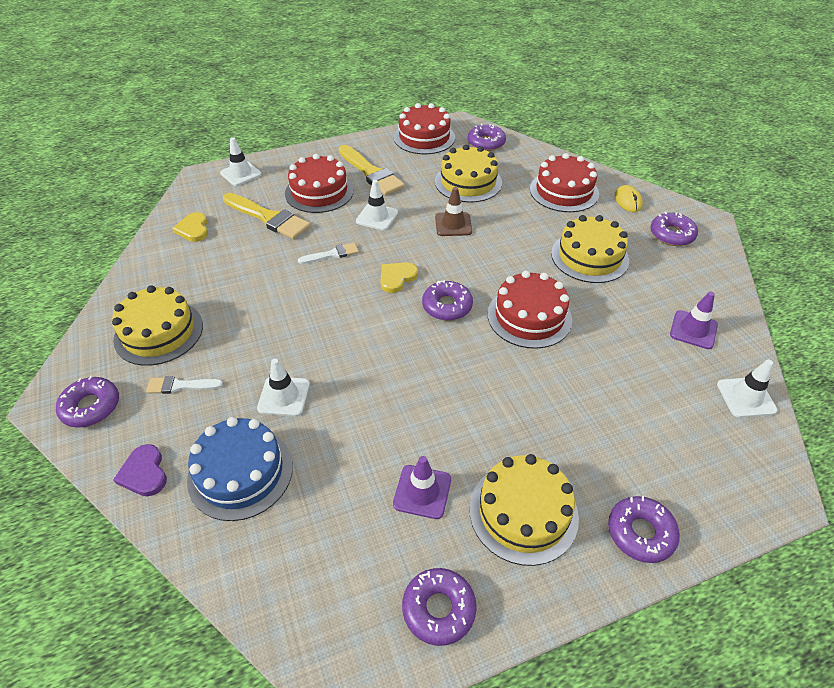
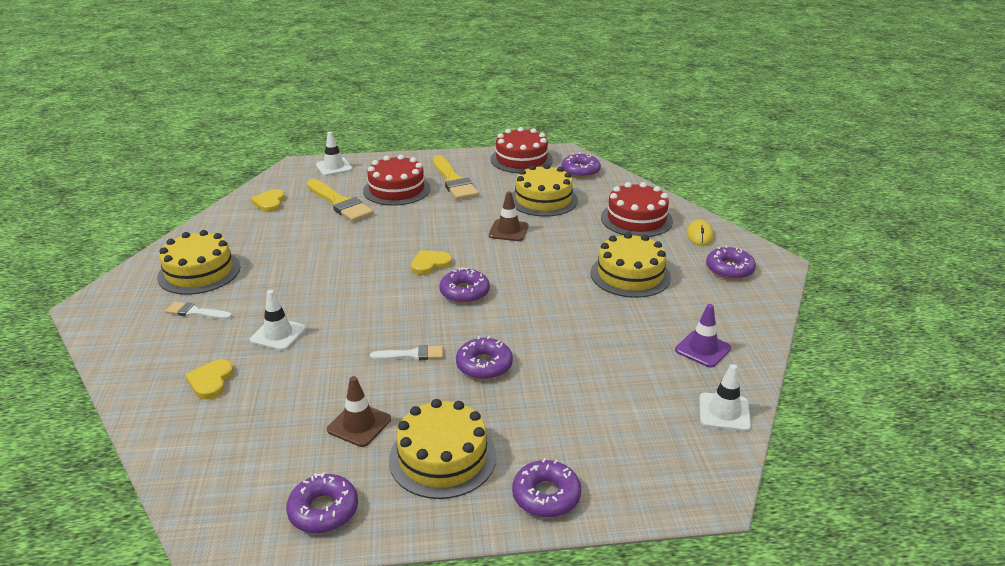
camera: 15 degrees right, 15 degrees down
purple donut [56,376,119,428] -> purple donut moved to [456,336,513,380]
purple heart [113,444,167,496] -> none
blue cake [187,417,293,521] -> yellow heart [185,359,234,399]
white brush [298,243,359,264] -> white brush moved to [370,345,443,360]
white traffic cone [356,180,398,230] -> none
purple traffic cone [393,456,451,519] -> brown traffic cone [327,376,391,447]
red cake [488,271,572,349] -> none

